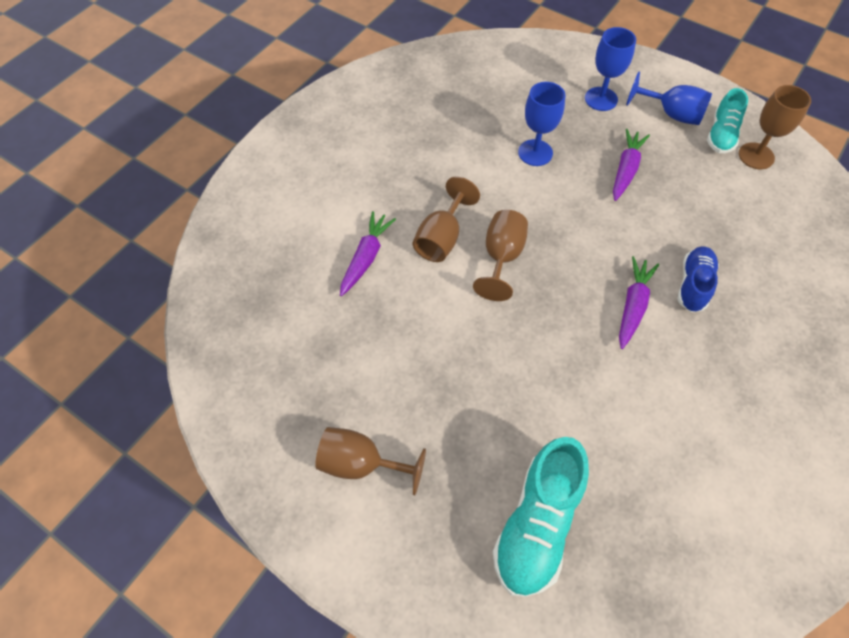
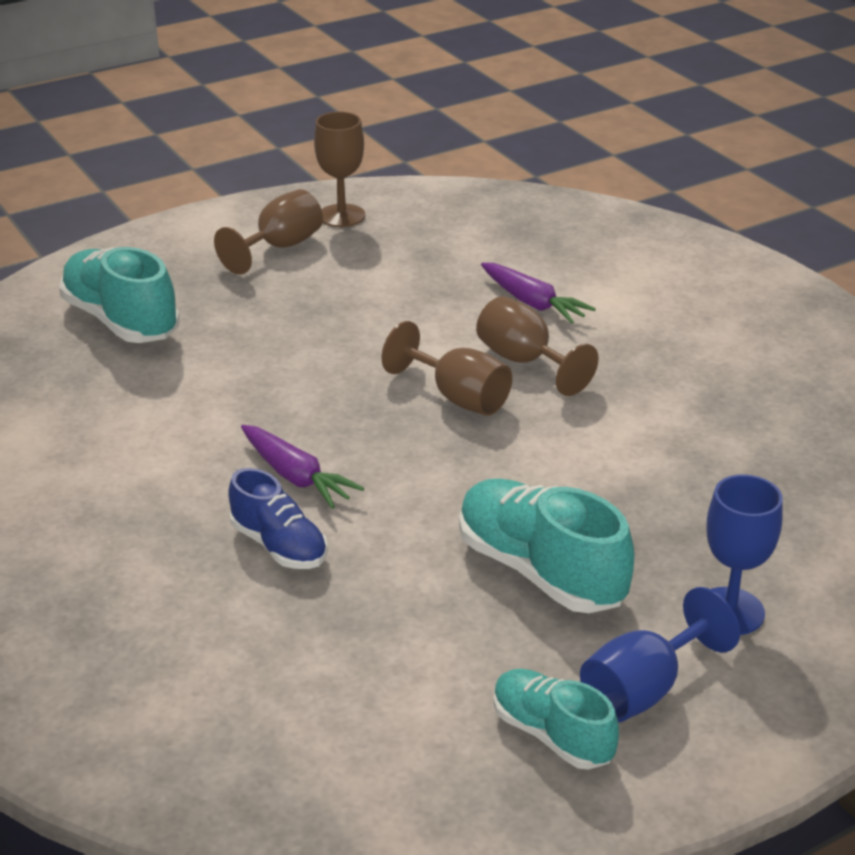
camera: 115 degrees right, 25 degrees down
blue goblet [518,82,565,166] -> none
purple carrot [613,129,650,201] -> turquoise shoe [459,479,635,613]
brown goblet [739,85,811,169] -> brown goblet moved to [314,112,365,227]

